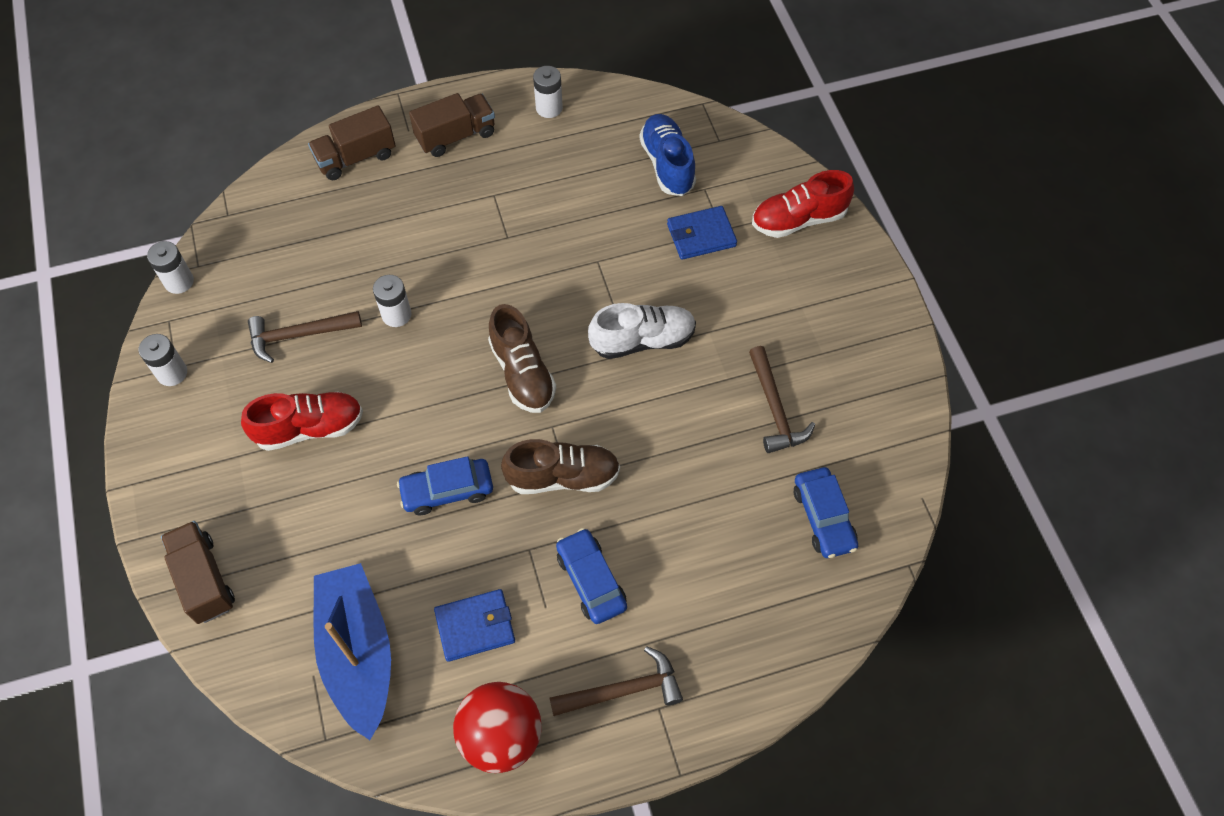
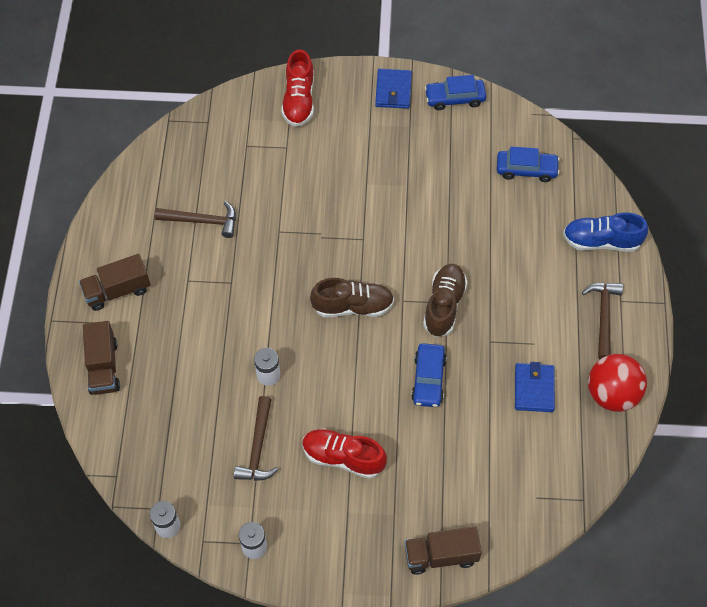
camera: 70 degrees left, 0 degrees up
red shoe [241,391,363,451] -> red shoe turned 75 degrees counterclockwise [302,428,387,479]
blue boat [313,563,391,740] -> none
brown truck [409,93,495,157] -> brown truck turned 105 degrees counterclockwise [79,254,150,311]
white battery [533,66,563,118] -> none
blue car [556,528,627,624] -> blue car moved to [425,75,486,110]
white shoe [588,303,696,359] -> none
blue shoe [639,114,696,196] -> blue shoe moved to [563,212,648,252]
blue wallet [667,206,737,260] -> blue wallet moved to [375,69,412,109]
brown hammer [749,346,815,453] -> brown hammer moved to [154,201,236,238]

